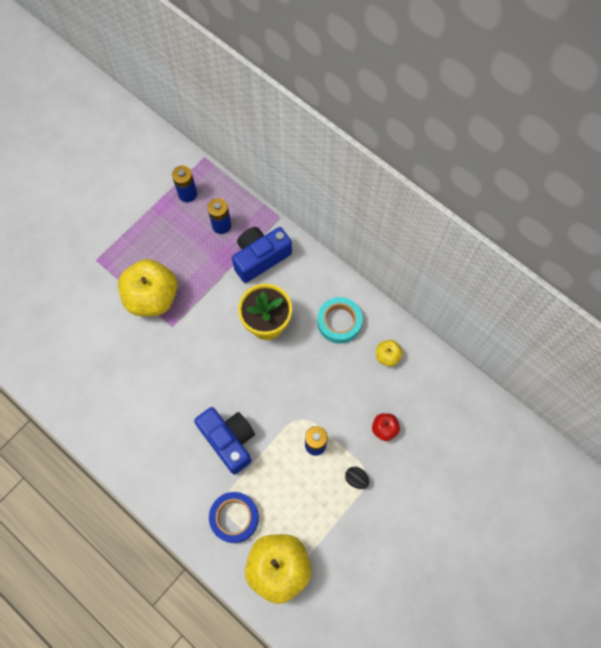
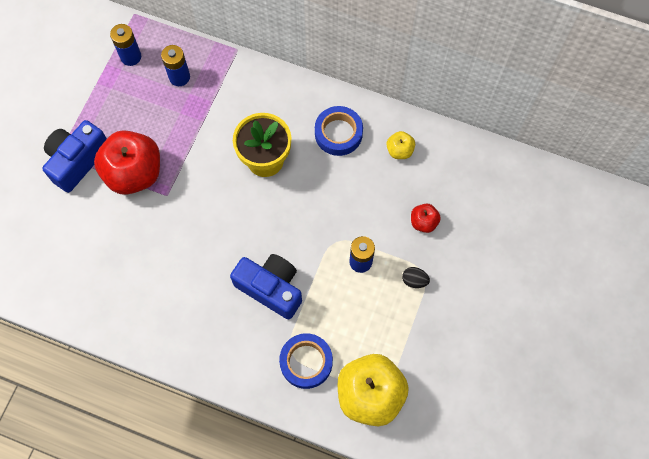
camera: 20 degrees left, 0 degrees up
yellow apple [118,259,178,316] -> red apple [94,130,160,195]
blue camera [232,227,292,283] -> blue camera moved to [42,120,107,193]
turquoise tape [317,297,363,344] -> blue tape [315,106,363,156]

